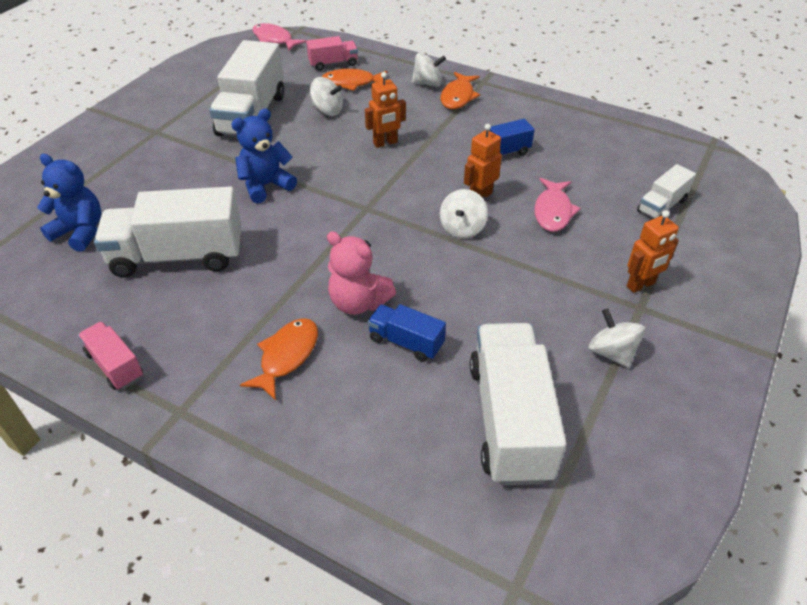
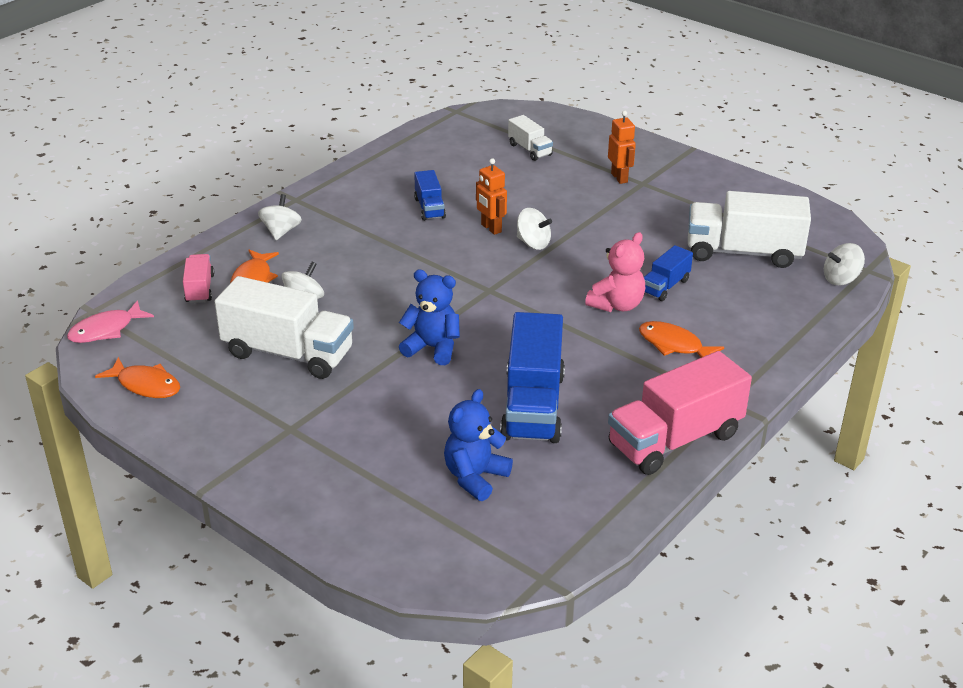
camera: 80 degrees left, 10 degrees down
pink truck [78,321,143,390] -> pink truck [608,351,752,475], size x1.98
white truck [94,187,242,278] -> blue truck [500,312,565,443]
blue teddy bear [231,109,297,203] -> blue teddy bear turned 135 degrees clockwise [399,269,460,365]
orange robot [365,72,406,148] -> none
orange fish [441,72,480,109] -> orange fish moved to [95,357,180,398]
pink fish [534,178,581,232] -> none
white spinning top [588,308,645,368] -> white spinning top moved to [824,243,865,286]

